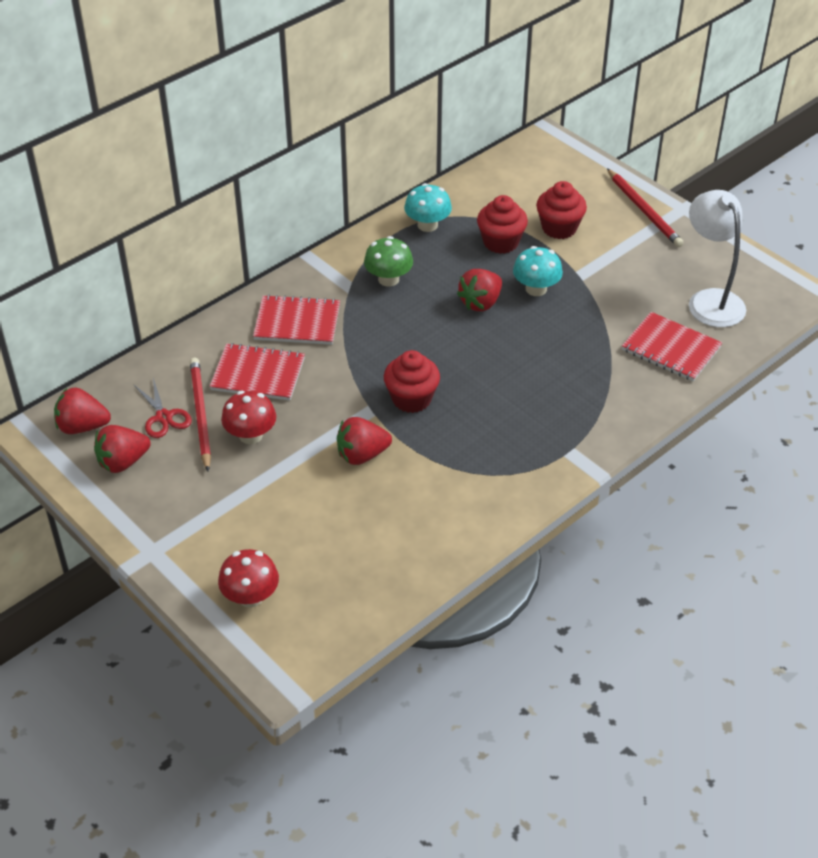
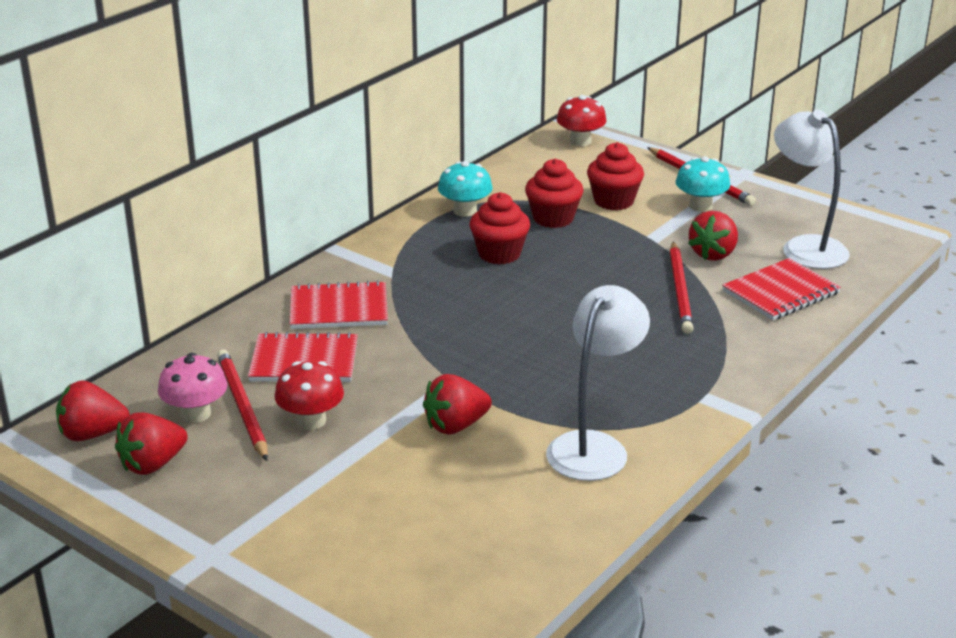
camera: 10 degrees left, 15 degrees down
red scissors [133,378,192,438] -> pink mushroom [158,353,228,423]
red mushroom [218,549,279,607] -> red mushroom moved to [557,95,607,146]
green mushroom [364,236,413,287] -> none
red cupcake [384,350,440,413] -> red cupcake moved to [470,192,530,264]
red strawberry [457,269,502,311] -> red strawberry moved to [688,211,738,261]
turquoise mushroom [513,246,563,296] -> turquoise mushroom moved to [676,156,730,212]
red notebook [622,312,722,381] -> red notebook turned 60 degrees counterclockwise [722,258,841,320]
none -> white lamp [546,285,650,481]
none -> red pencil [670,241,694,334]

